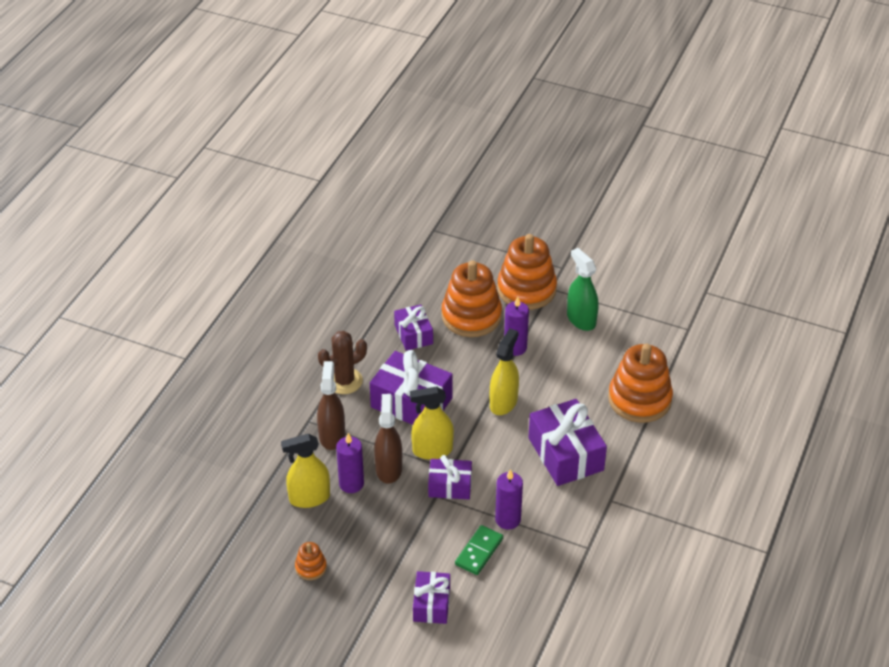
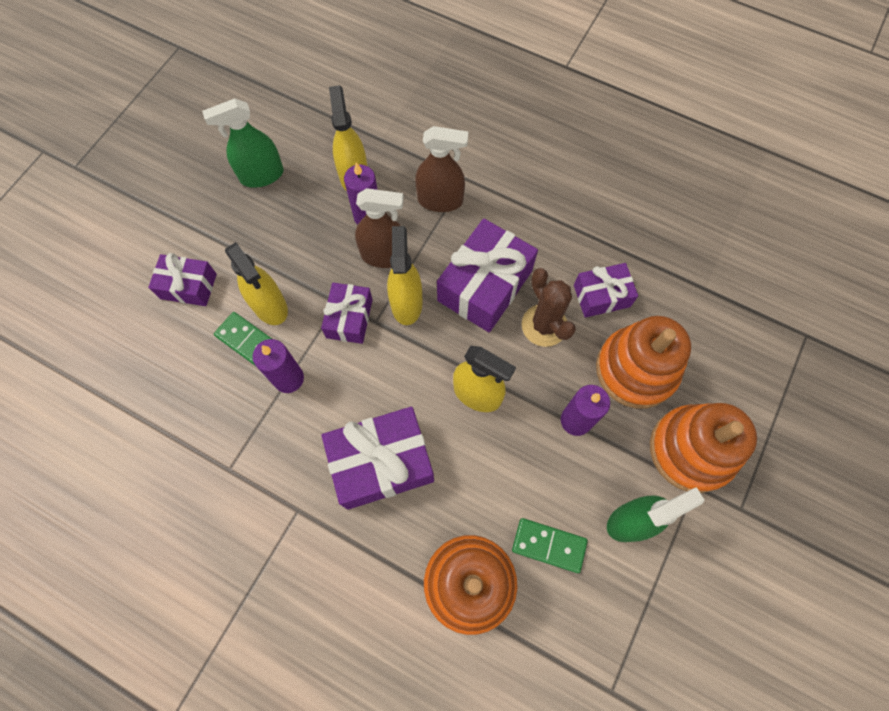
camera: 95 degrees right, 25 degrees up
orange stacking toy [295,542,327,580] -> green spray bottle [202,98,284,188]
brown cactus [318,331,367,394] -> brown cactus moved to [522,268,576,347]
none -> yellow spray bottle [225,242,288,325]
none -> green domino [512,518,588,573]

